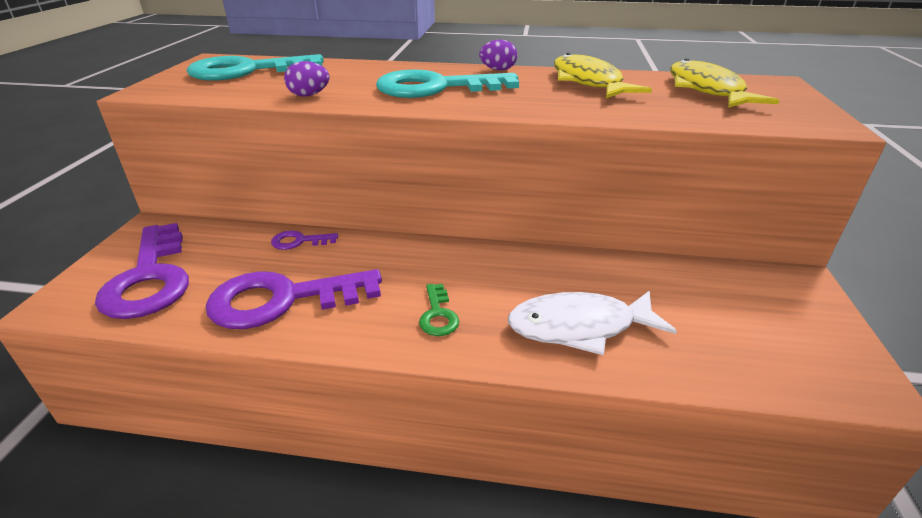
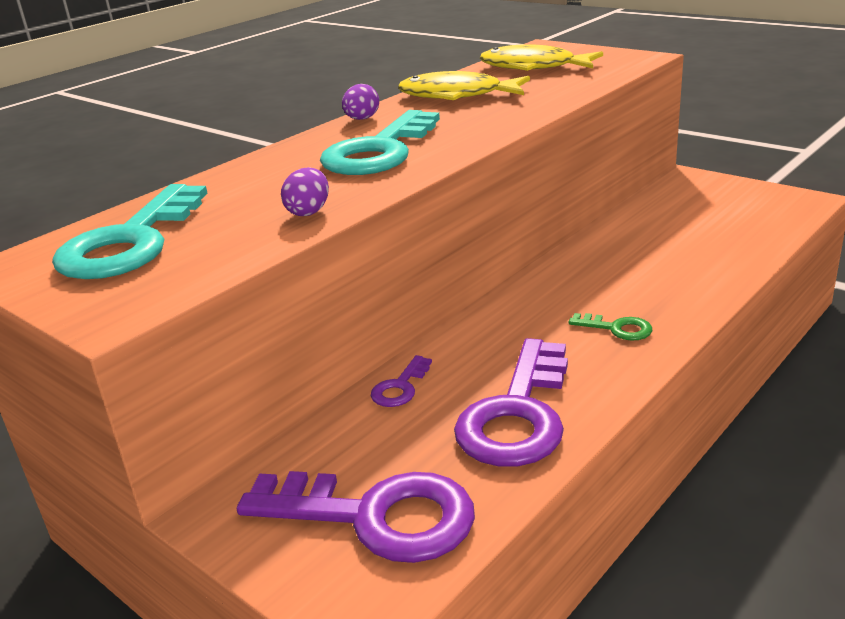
camera: 55 degrees left, 5 degrees down
white fish [508,291,677,355] -> none

